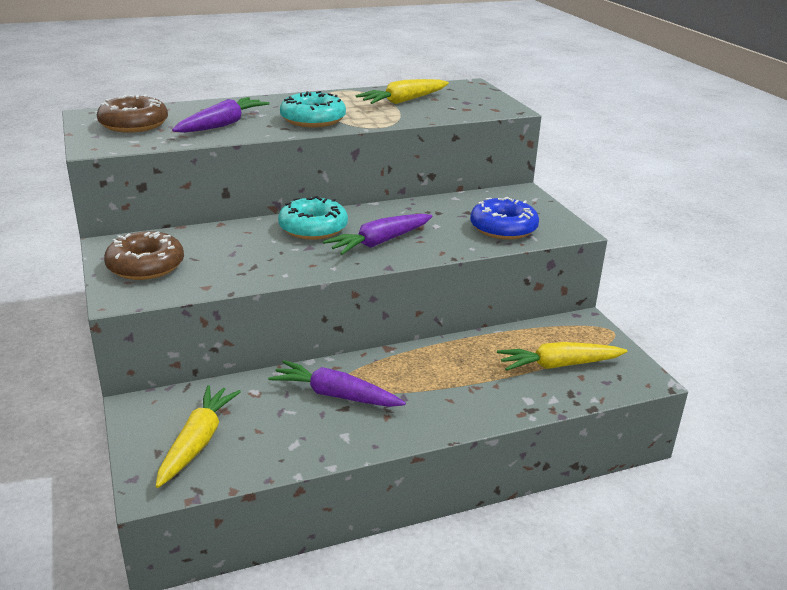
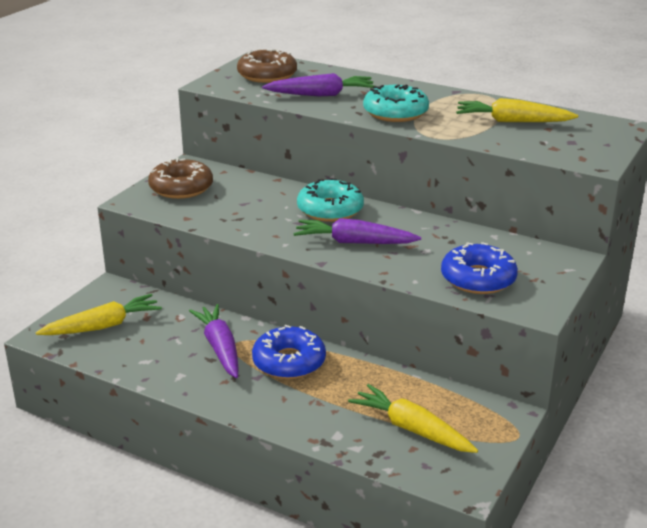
camera: 50 degrees right, 0 degrees up
none -> blue donut [252,325,326,379]

